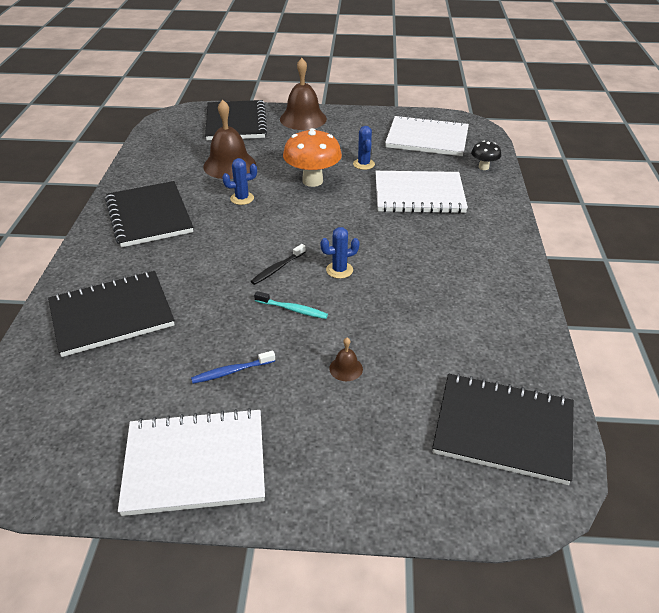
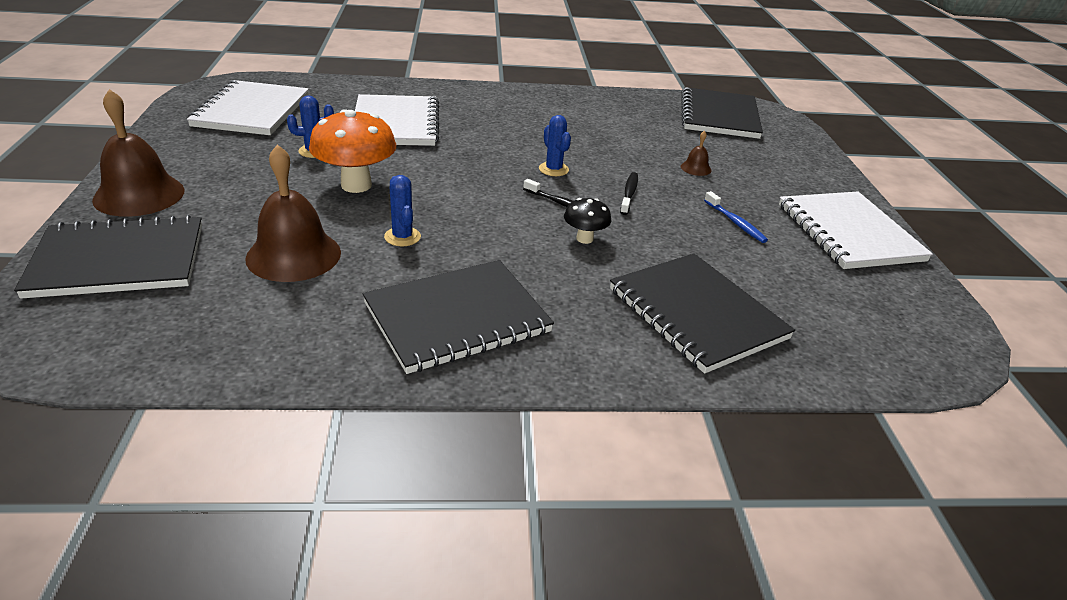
camera: 100 degrees left, 5 degrees down
turquoise toothbrush [254,291,328,319] -> black toothbrush [620,172,638,215]
black mushroom [471,141,501,170] -> black mushroom moved to [564,198,611,244]

